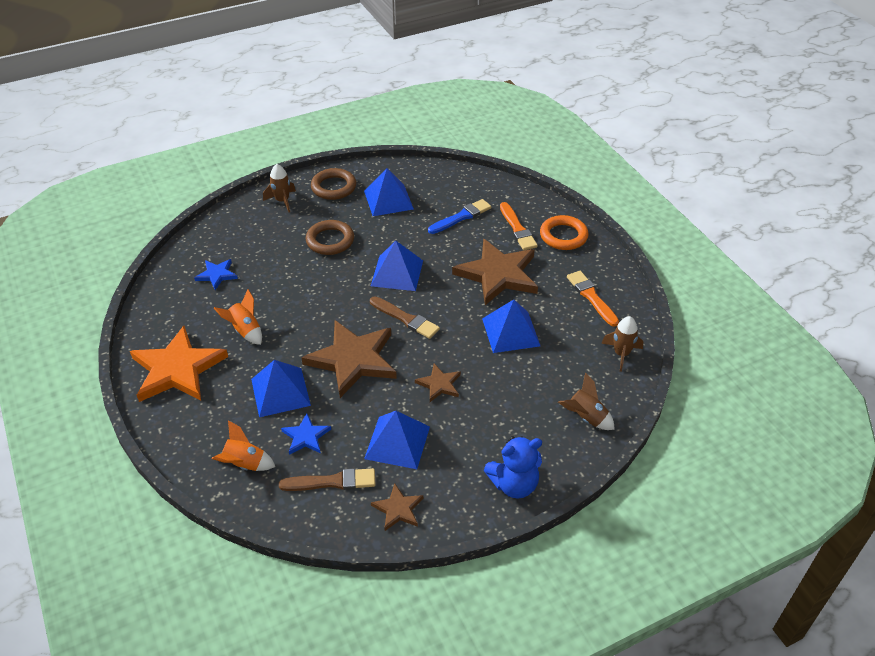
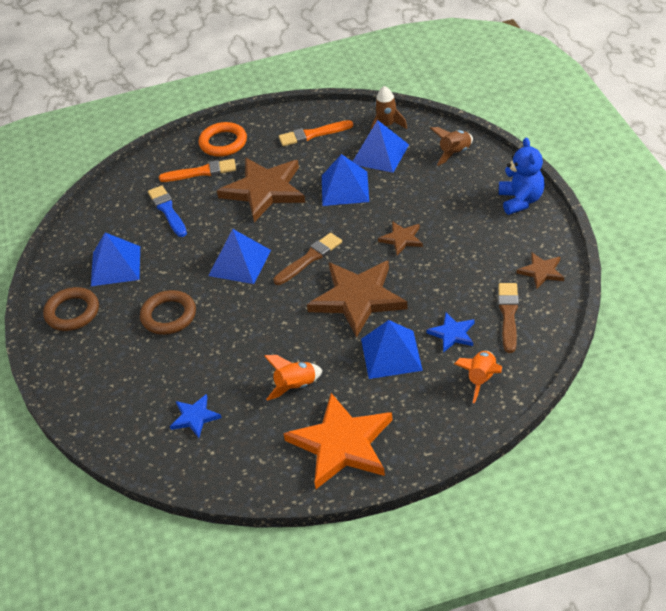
camera: 75 degrees left, 0 degrees up
brown rocket [263,164,296,213] -> none
blue pyramid [364,411,430,469] -> blue pyramid moved to [352,120,409,173]

